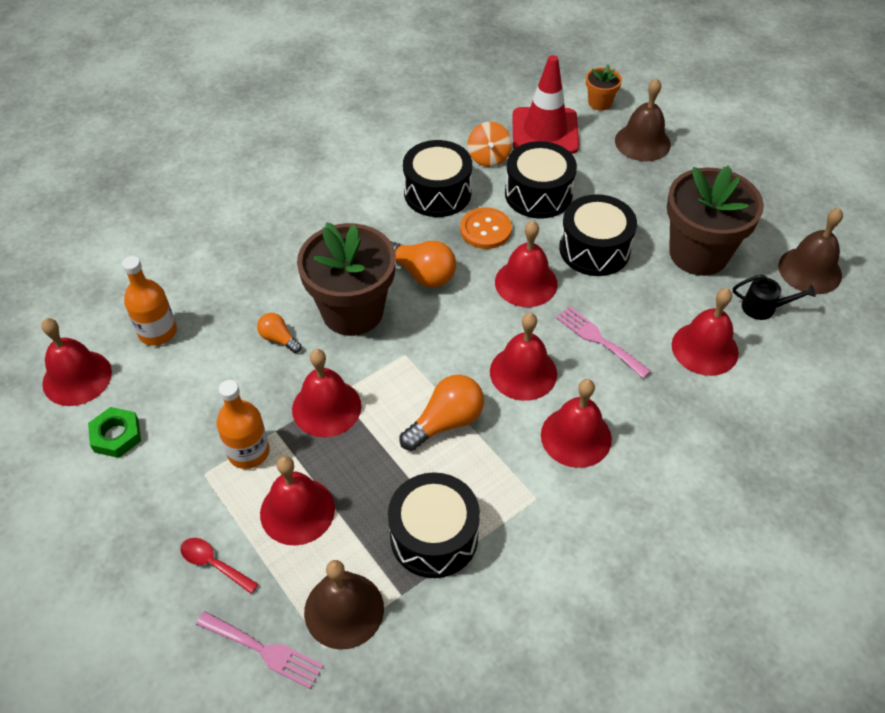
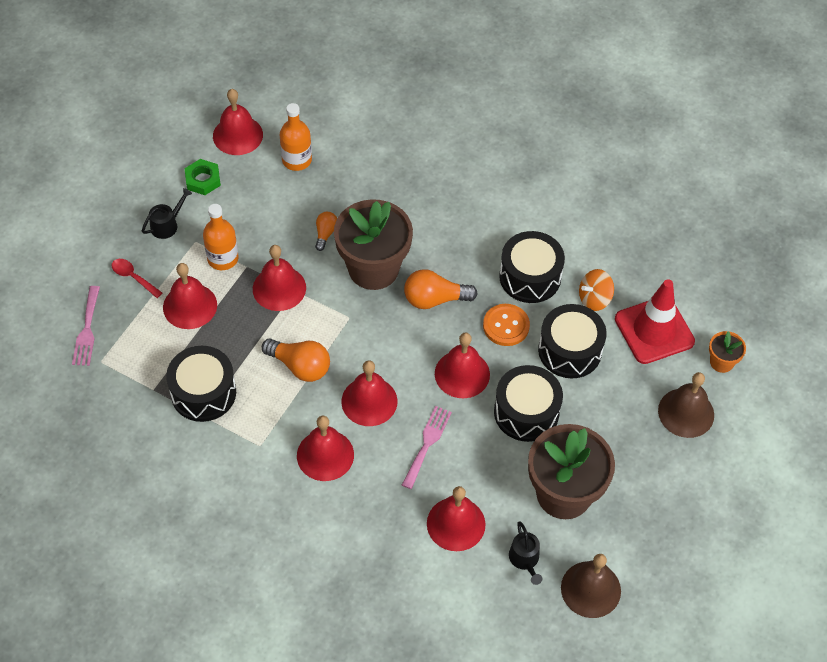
camera: 65 degrees right, 5 degrees up
red spoon [180,538,258,594] -> red spoon turned 60 degrees counterclockwise [111,259,162,298]
brown bell [304,560,384,650] -> none
orange light bulb [390,241,456,288] -> orange light bulb turned 75 degrees clockwise [404,269,478,309]
none -> black watering can [142,188,192,239]

